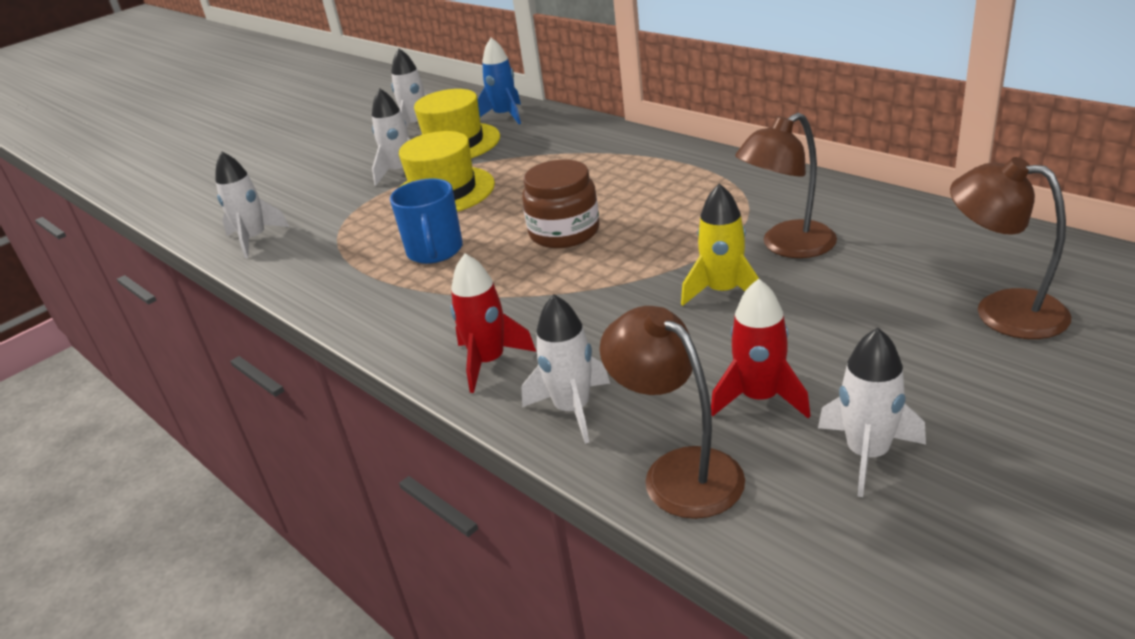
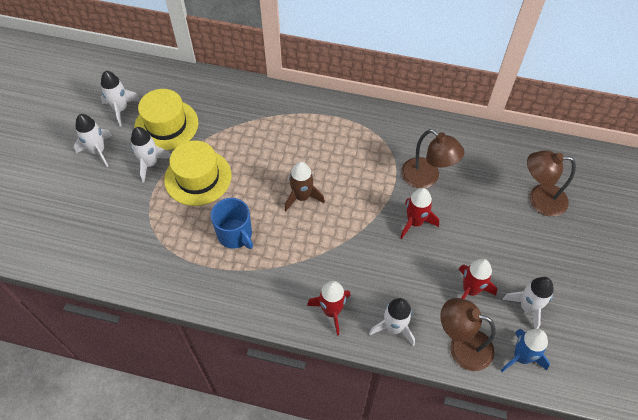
camera: 35 degrees left, 25 degrees up
white rocket [215,152,289,258] -> white rocket moved to [74,114,112,167]
blue rocket [478,38,521,124] -> blue rocket moved to [500,329,550,372]
brown jar [522,160,599,248] -> brown rocket [284,162,325,211]
yellow rocket [681,183,759,306] -> red rocket [400,188,439,239]
brown lamp [735,113,837,258] -> brown lamp turned 75 degrees counterclockwise [401,129,465,188]

